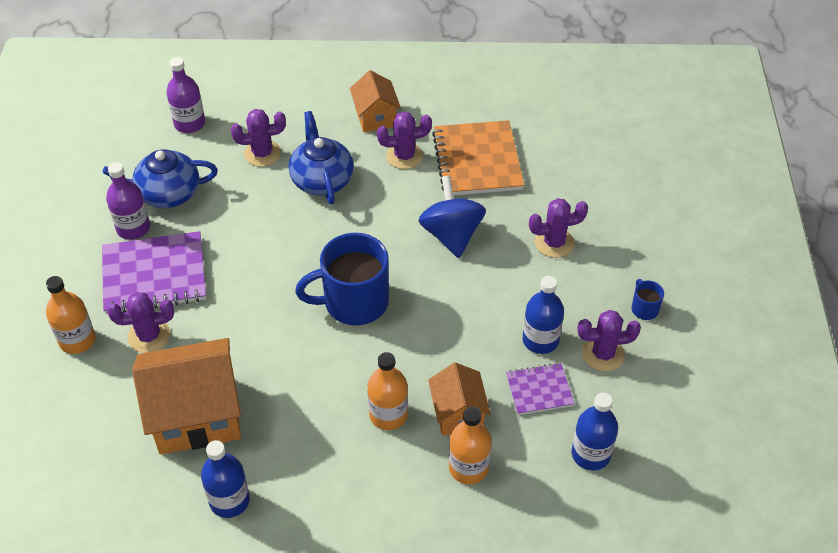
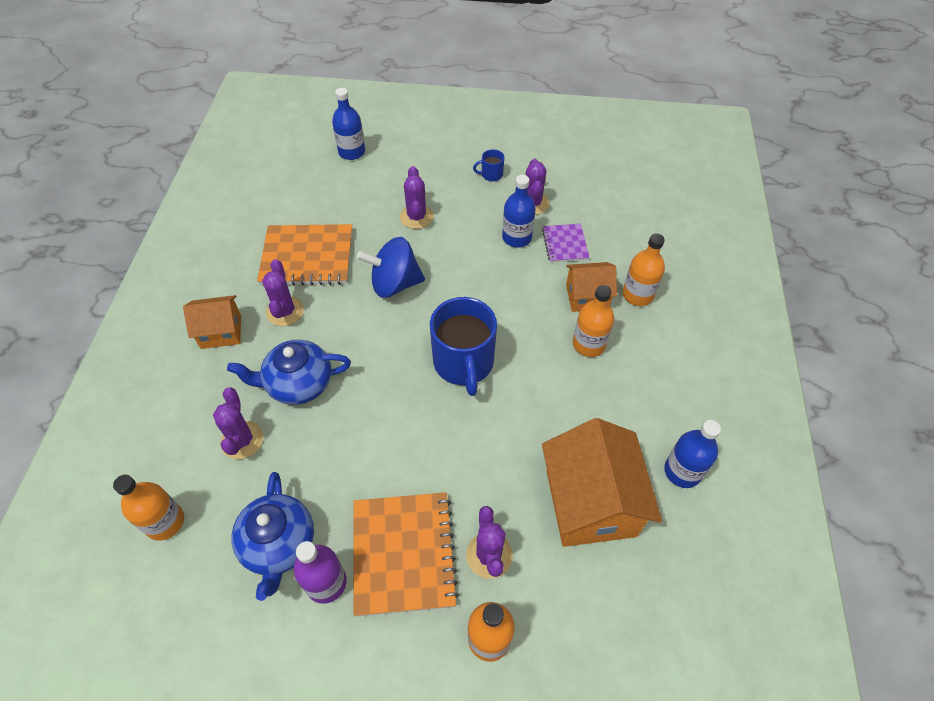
camera: 85 degrees left, 5 degrees up
purple notebook [102,231,206,314] -> orange notebook [353,492,459,617]
purple bottle [166,57,205,133] -> orange bottle [113,475,184,541]
blue bottle [572,393,618,471] -> blue bottle moved to [332,88,365,160]

